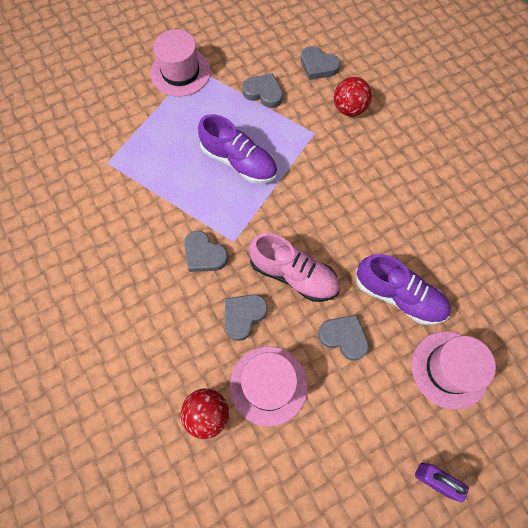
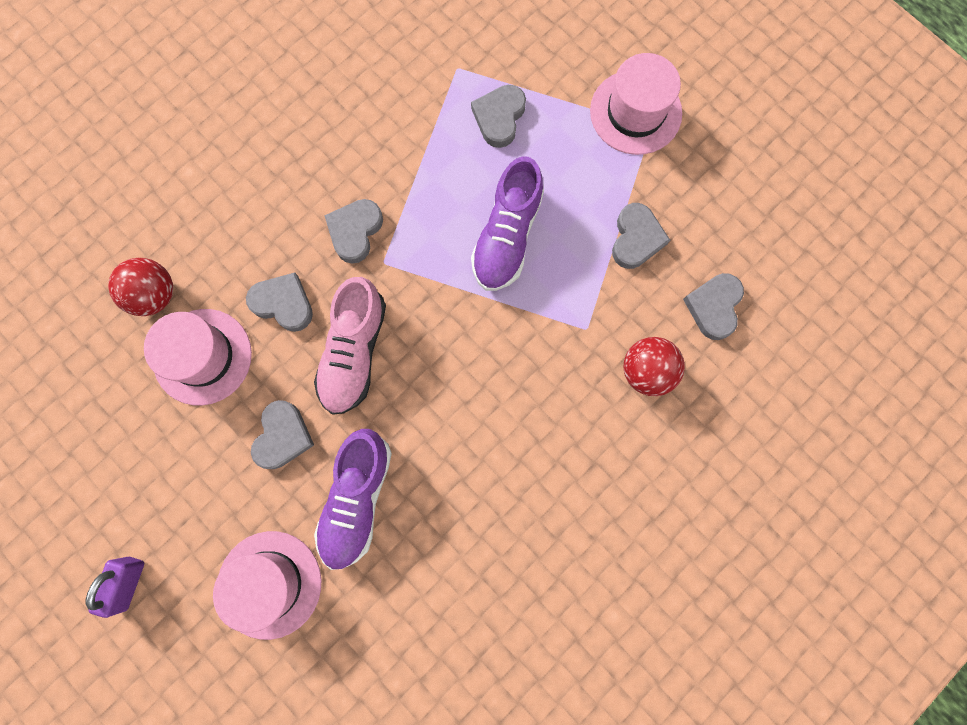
camera: 75 degrees right, 10 degrees up
none -> grey heart [471,85,526,148]

